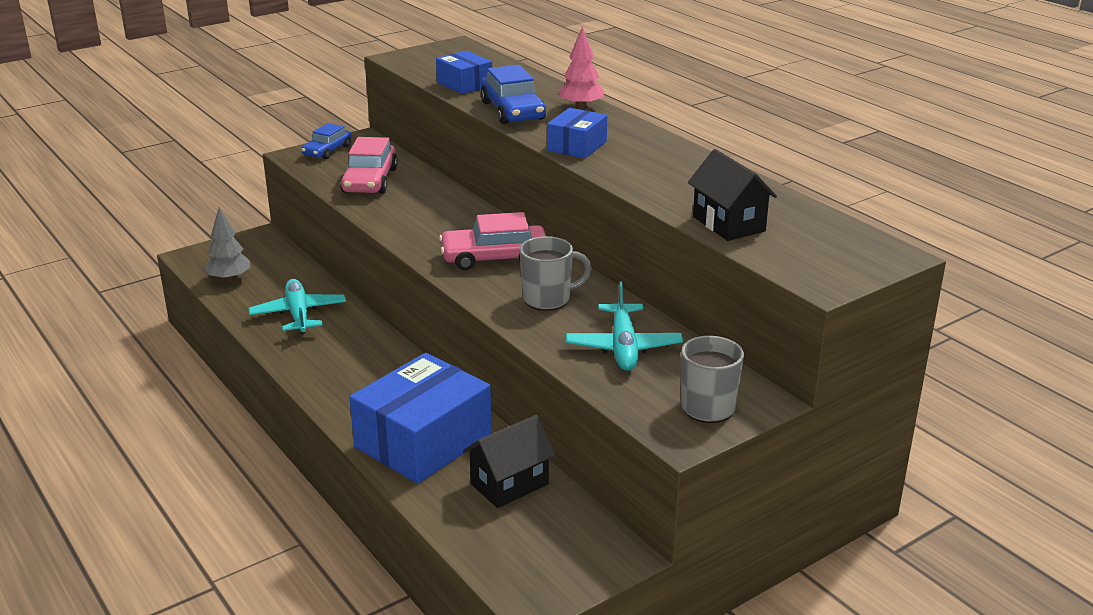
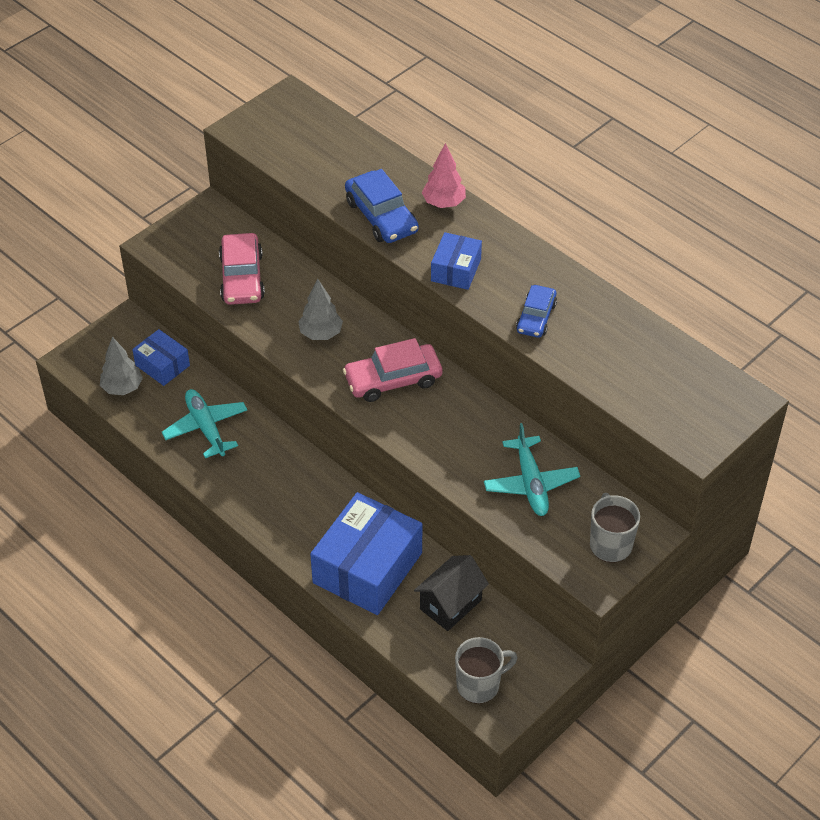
camera: 10 degrees left, 20 degrees up
blue car [301,123,352,159] -> blue car moved to [516,285,557,338]
blue box [436,50,492,94] -> blue box moved to [132,329,190,386]
grey mug [520,236,592,311] -> grey mug moved to [455,637,518,704]
black house [688,149,777,241] -> none
none -> grey tree [298,279,343,340]

